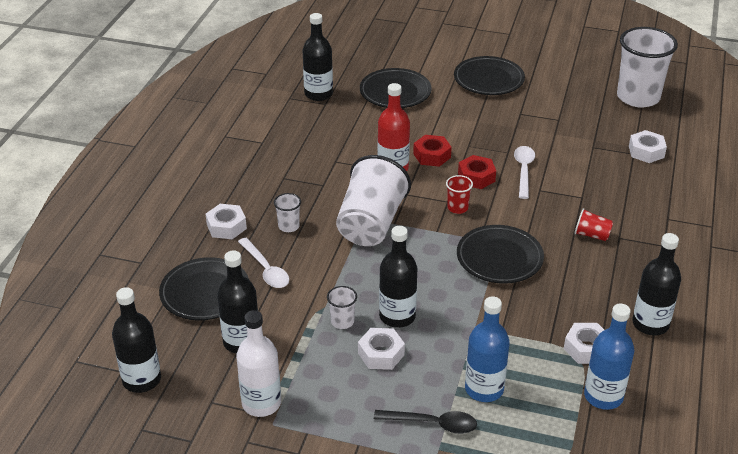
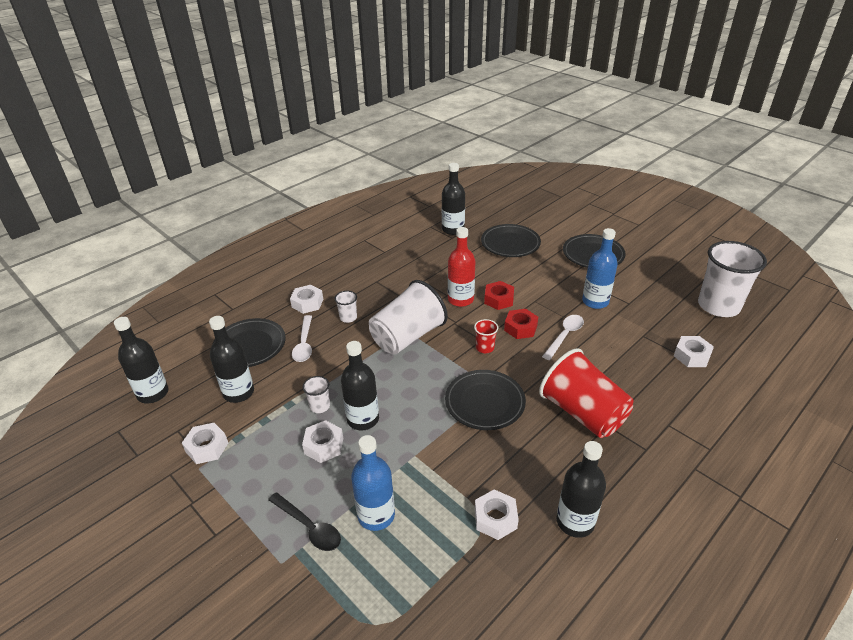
camera: 30 degrees right, 0 degrees up
white bottle [236,310,281,417] -> white nut [182,423,228,464]
red cup [574,208,613,241] -> red cup [539,348,633,438], size x2.34
blue bottle [584,303,634,410] -> blue bottle moved to [582,228,618,309]

